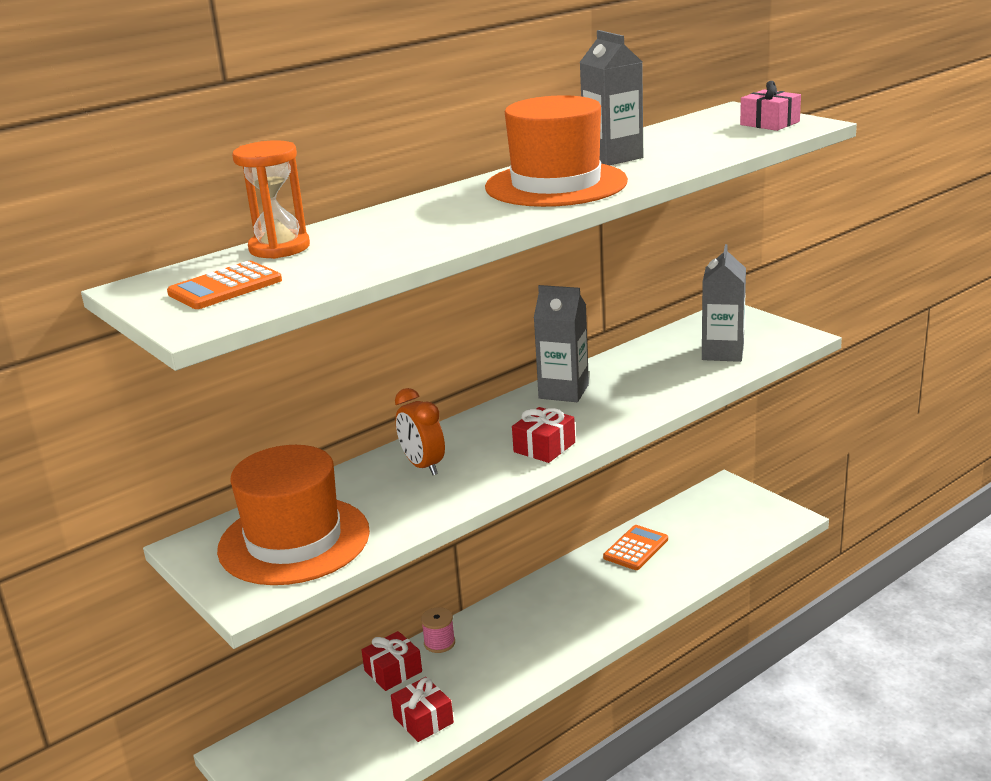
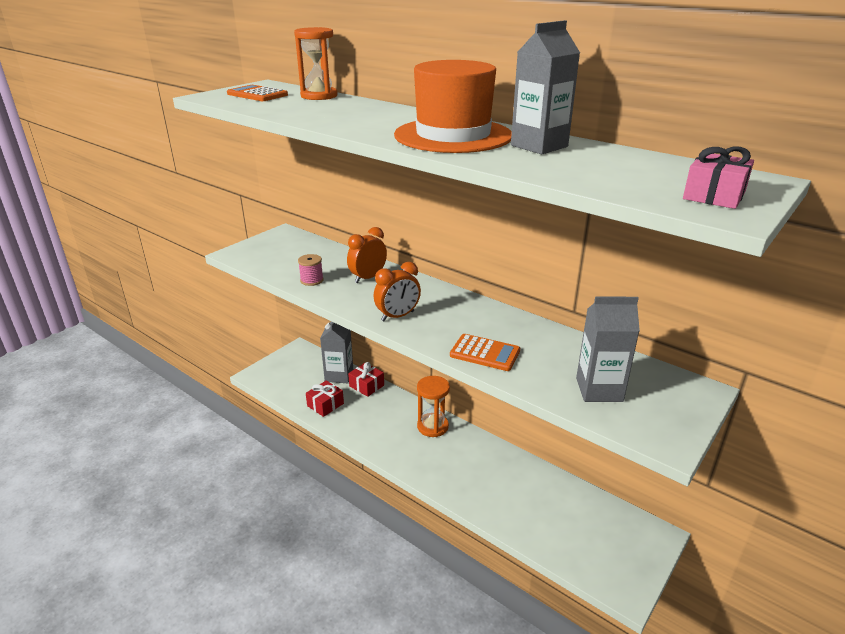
camera: 75 degrees right, 5 degrees up
orange hat [217,445,370,585] -> none
pink spool [421,607,455,653] -> pink spool moved to [298,254,324,286]
red gift [512,407,575,463] -> orange clock [374,262,421,321]
grey carton [534,285,589,402] -> grey carton moved to [320,321,353,383]
orange calculator [603,525,668,570] -> orange calculator moved to [450,334,520,371]
none -> orange hourglass [417,376,450,437]

